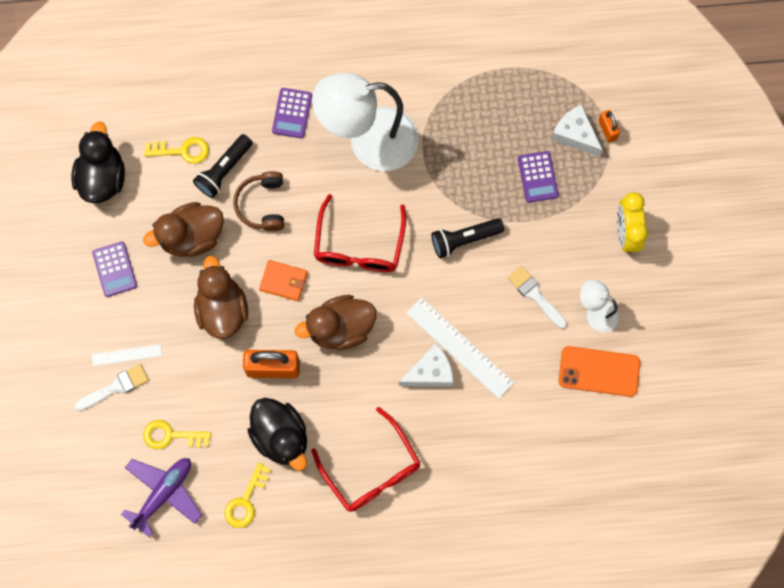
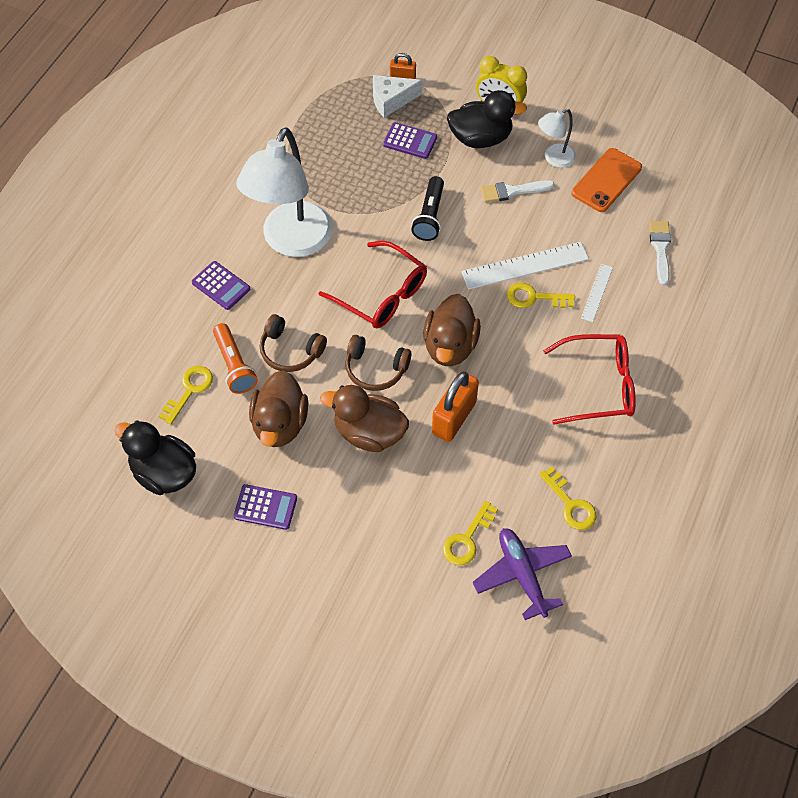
camera: 60 degrees left, 15 degrees down
white brush [75,364,149,411] -> white brush moved to [649,221,671,285]
white ruler [92,344,162,366] -> white ruler moved to [581,264,613,322]
black flashlight [193,134,253,198] -> orange flashlight [213,323,258,394]
black duck [247,398,307,471] -> black duck moved to [447,90,527,148]
orange wallet [259,260,308,301] -> brown headphones [345,335,412,391]
white cheese [399,343,453,386] -> yellow key [507,283,575,308]

